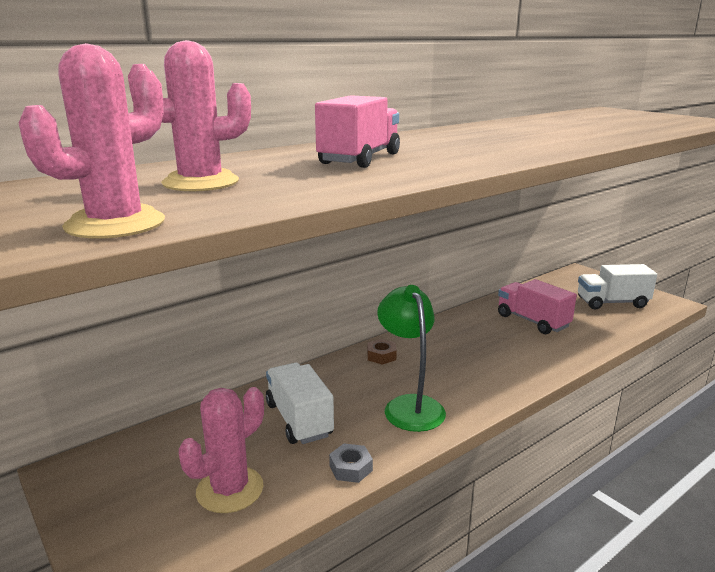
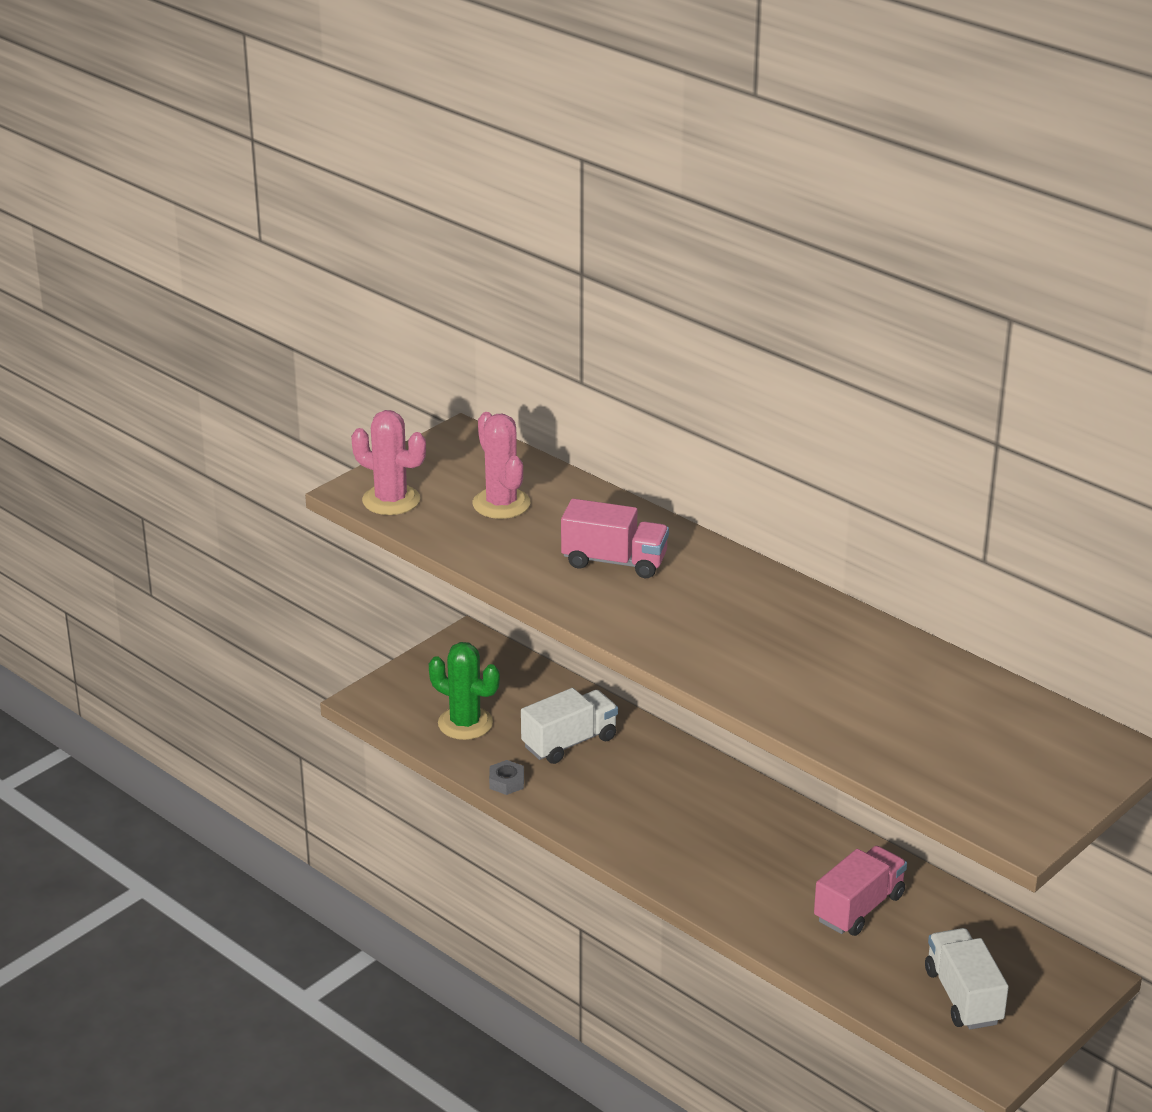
camera: 80 degrees right, 10 degrees up
pink cactus [179,387,264,513] -> green cactus [429,642,500,740]
brown nut [367,339,397,365] -> none
green lamp [377,285,446,432] -> none

